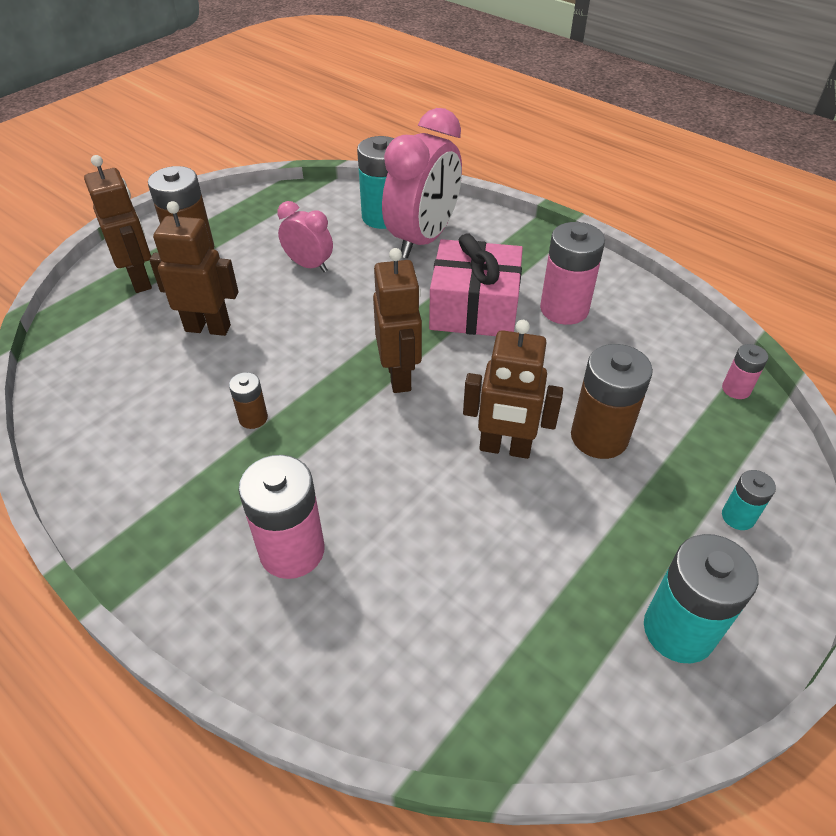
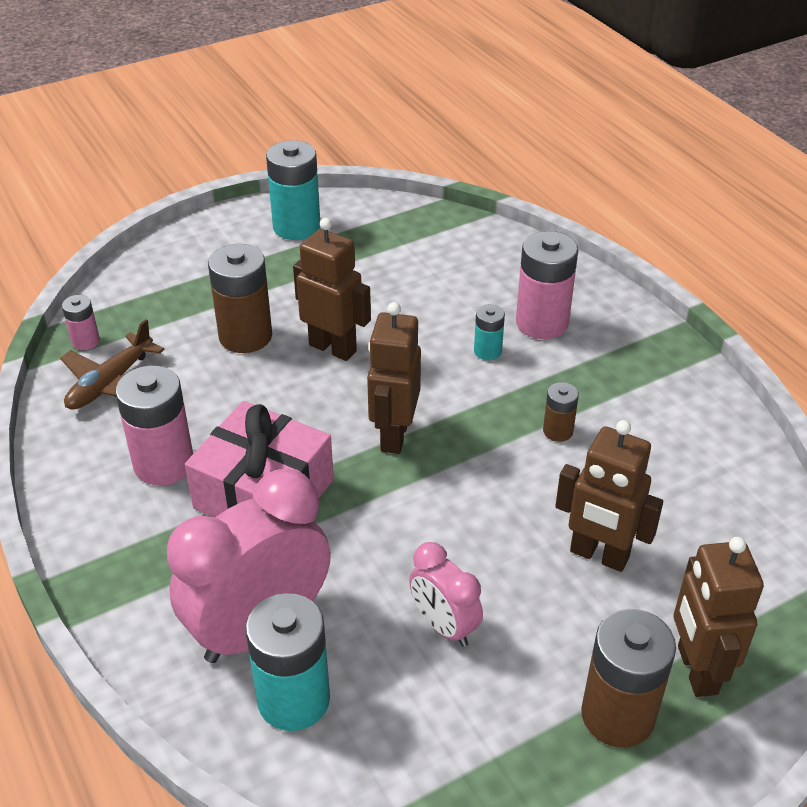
camera: 160 degrees left, 5 degrees down
turquoise battery [722,470,776,530] -> turquoise battery moved to [474,304,505,360]
none -> brown plane [60,319,165,410]

